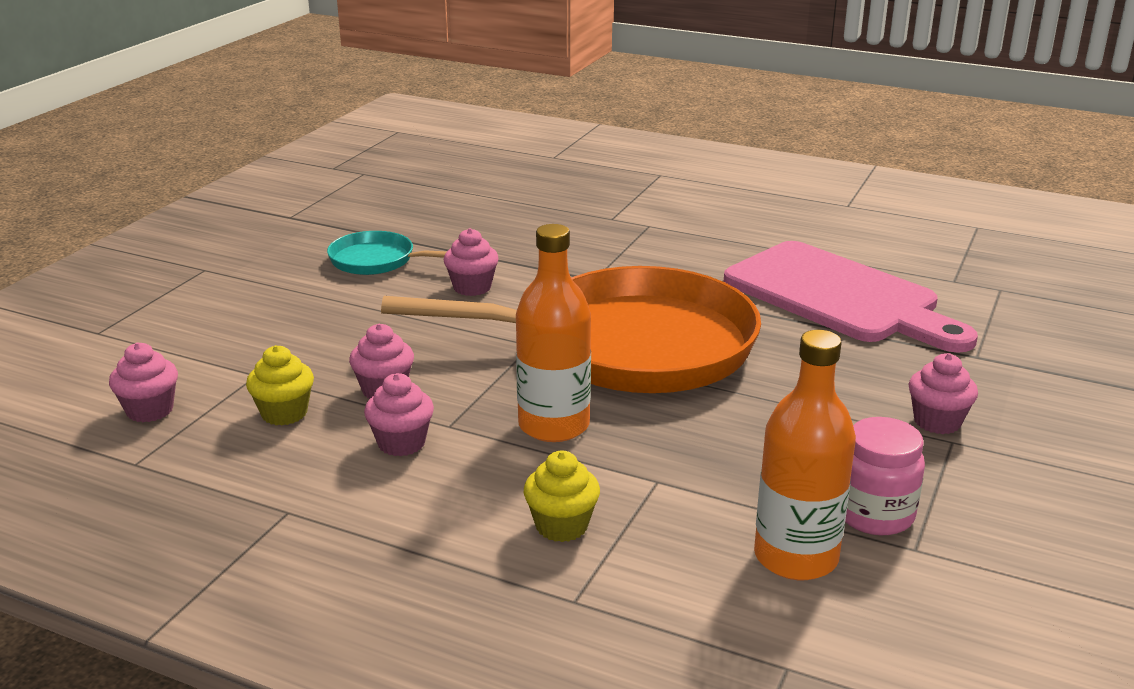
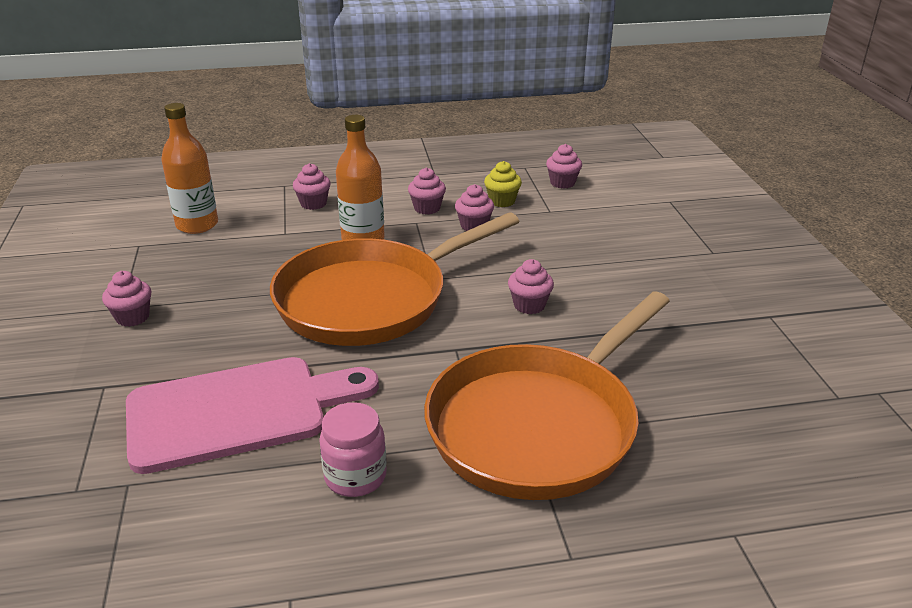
camera: 145 degrees right, 5 degrees up
turquoise pan [327,231,447,275] -> none
yellow cupcake [524,451,600,542] -> pink cupcake [293,163,331,210]
pink cutting board [724,241,978,353] -> pink cutting board turned 150 degrees clockwise [126,357,379,474]
pink jar [845,417,925,535] -> pink jar moved to [319,402,387,497]
none -> orange pan [424,291,670,500]

